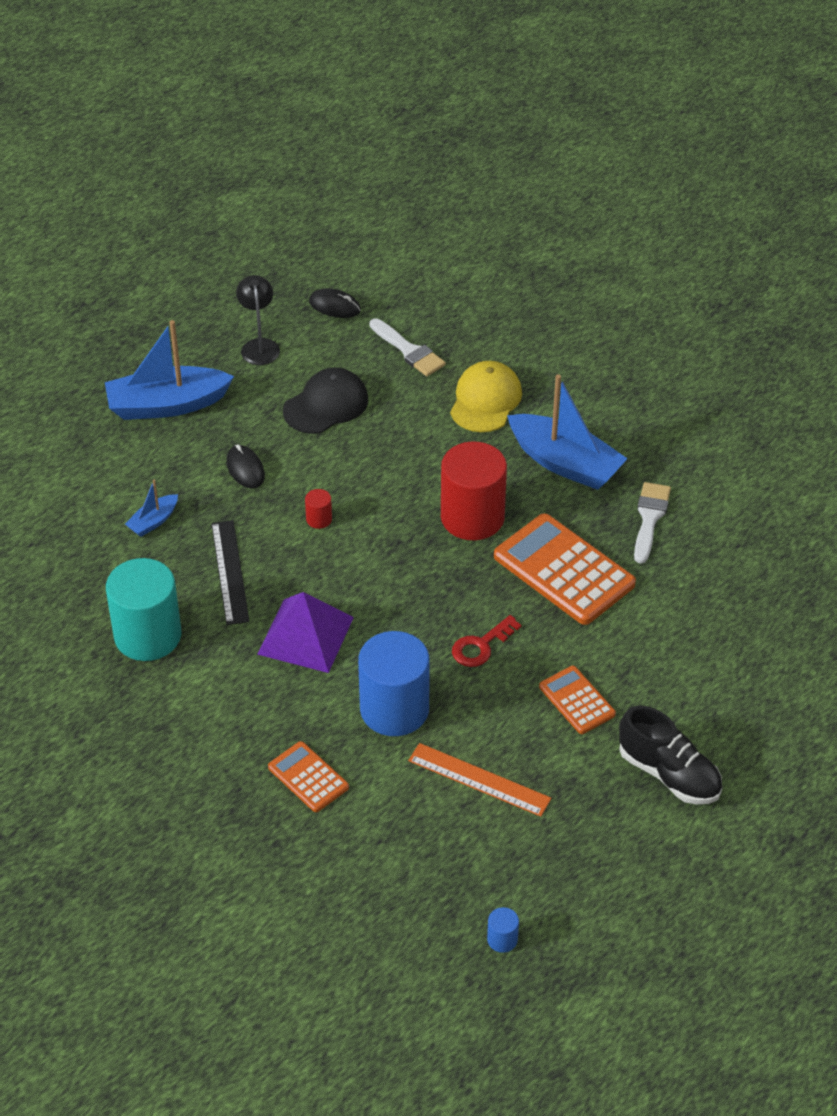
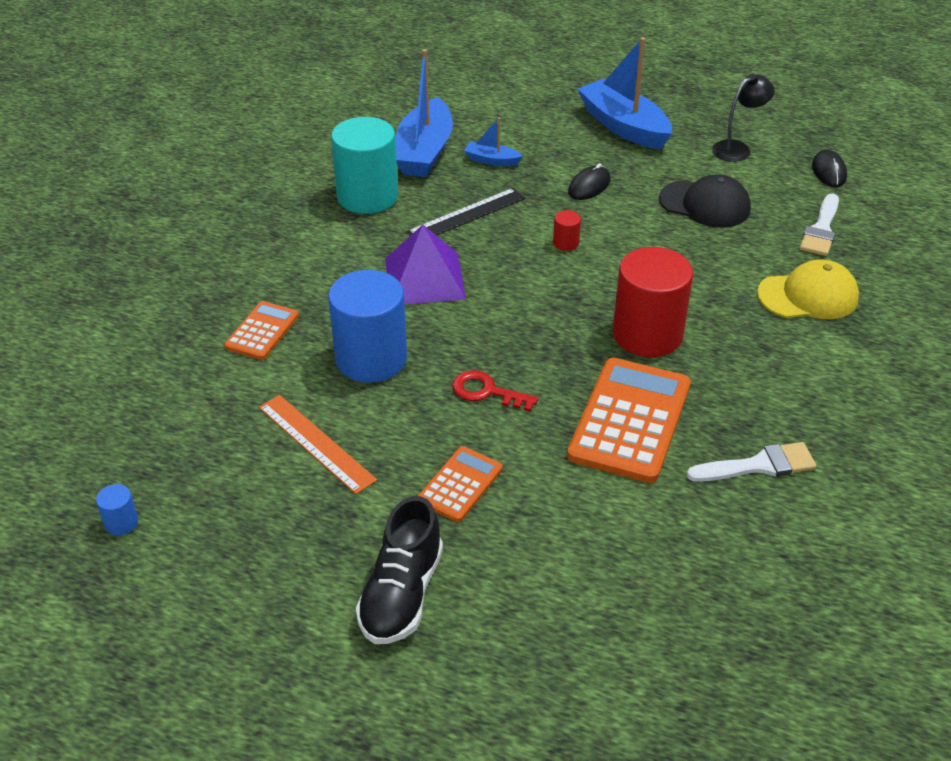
camera: 65 degrees right, 5 degrees down
orange ruler [408,743,552,817] -> orange ruler turned 45 degrees counterclockwise [259,395,377,494]
blue boat [507,374,628,490] -> blue boat moved to [395,49,453,177]

